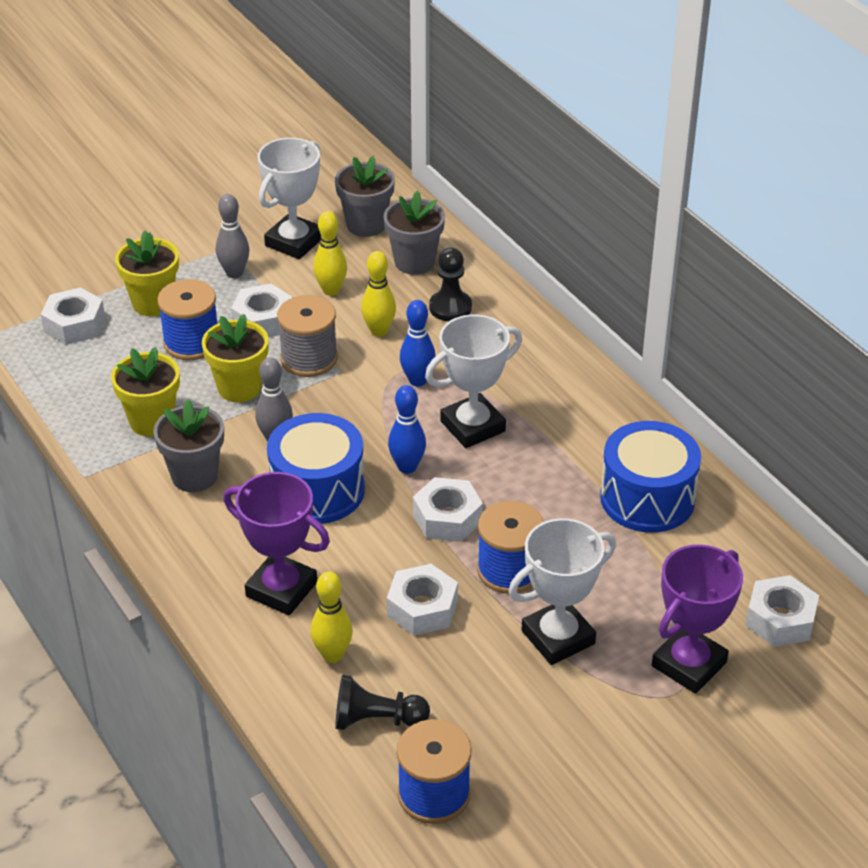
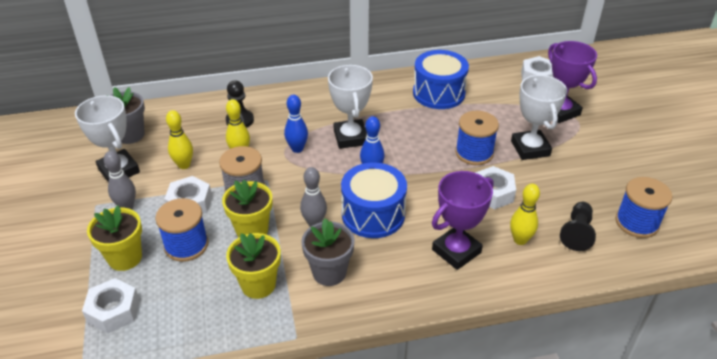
camera: 70 degrees left, 0 degrees up
grey flower pot [384,191,445,275] -> none
white nut [413,477,483,542] -> none

